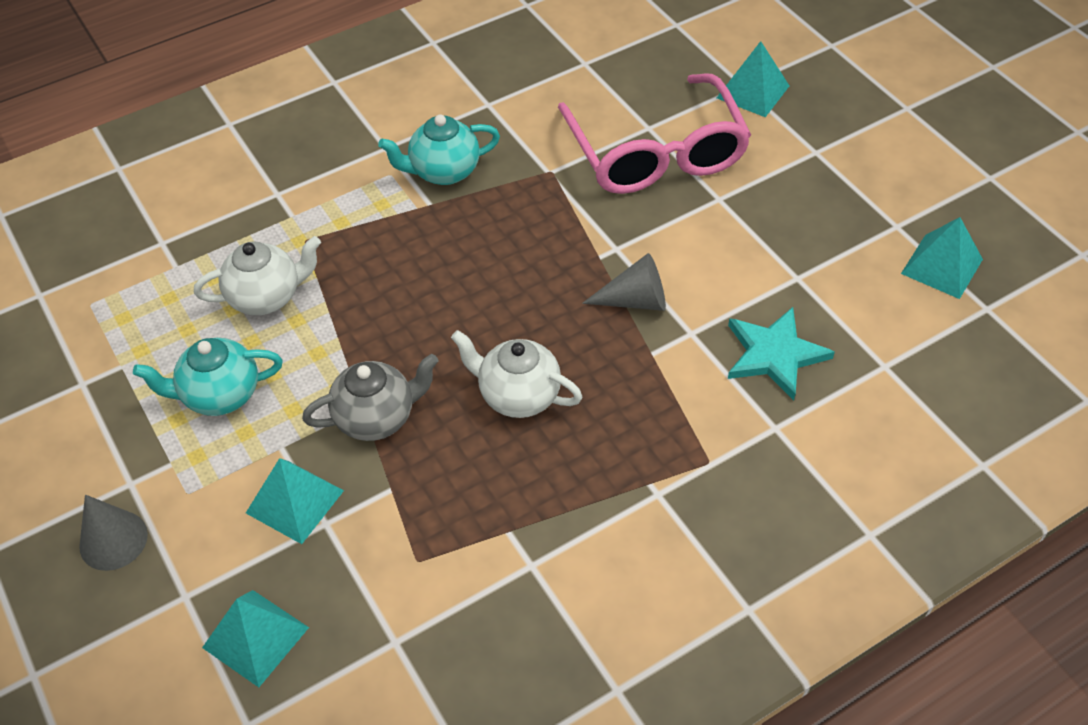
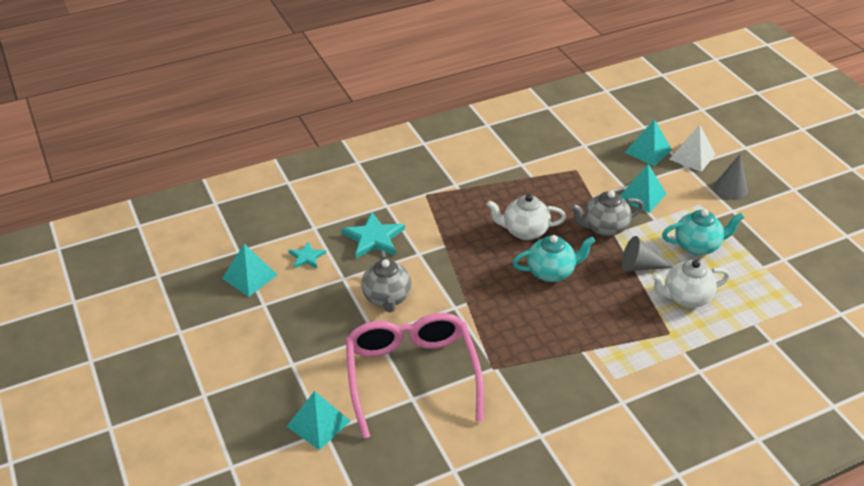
camera: 175 degrees left, 10 degrees down
turquoise teapot [378,115,500,185] -> turquoise teapot moved to [513,235,595,282]
white teapot [451,330,582,418] -> white teapot turned 150 degrees clockwise [487,194,566,240]
grey cone [582,253,666,311] -> grey cone moved to [622,236,673,271]
none -> turquoise star [289,241,326,268]
none -> grey teapot [361,250,411,312]
none -> white pyramid [669,125,715,172]

